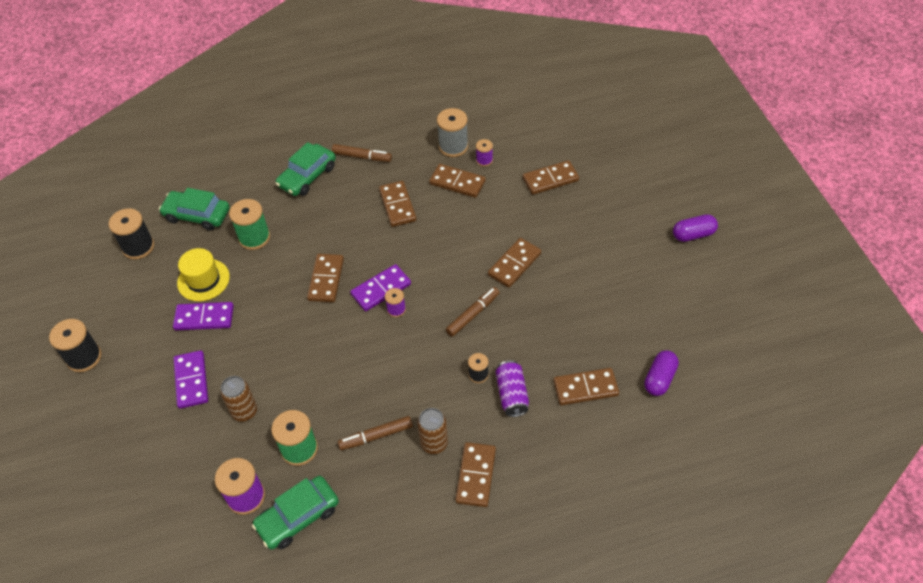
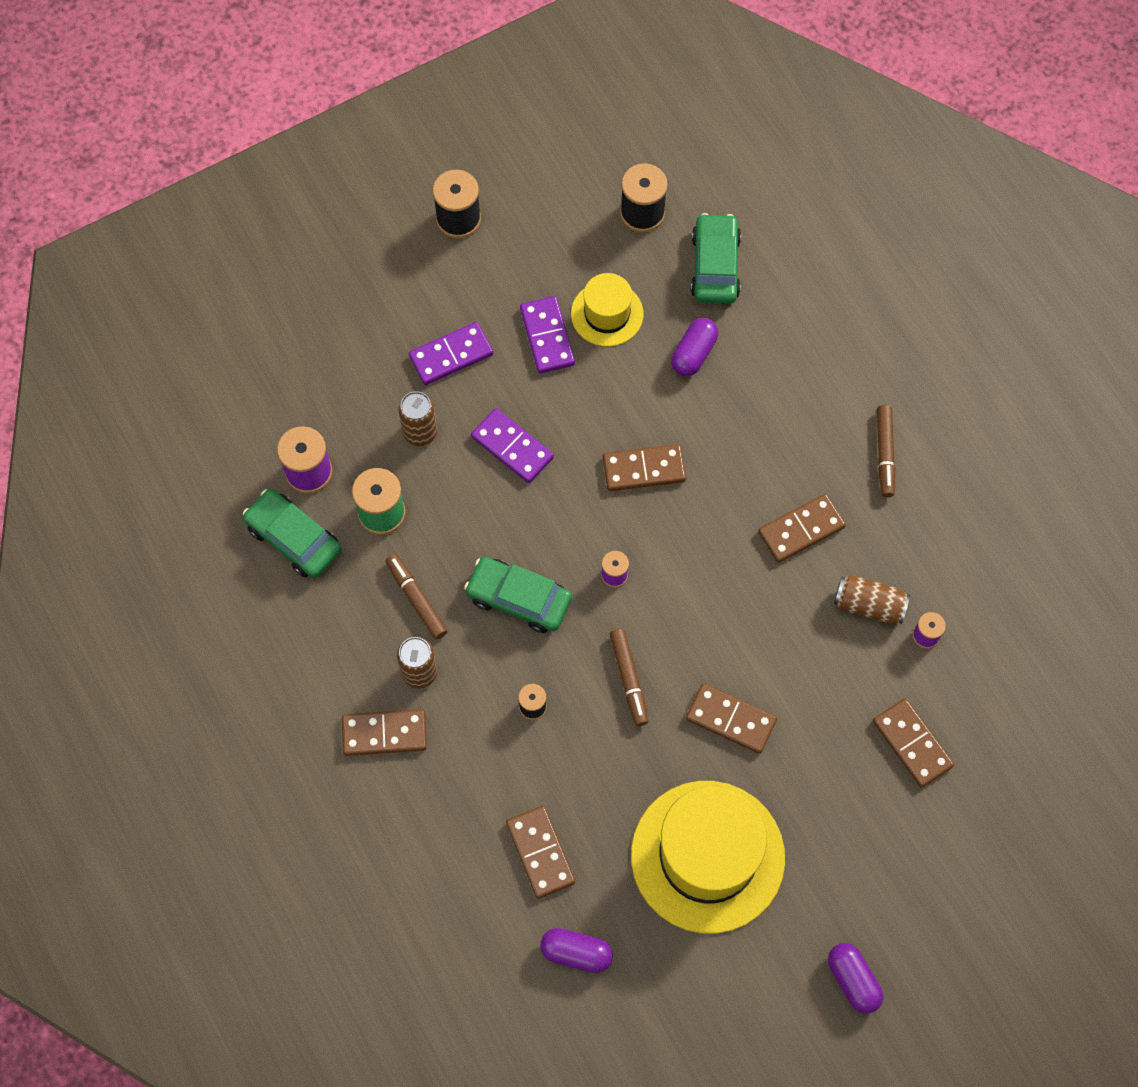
camera: 75 degrees right, 15 degrees up
green spool [229,199,270,250] -> purple capsule [671,318,718,376]
green car [276,142,336,196] -> green car moved to [464,557,572,633]
purple domino [350,264,411,311] -> purple domino moved to [471,408,554,483]
brown domino [429,164,486,198] -> brown can [834,575,910,624]
grey spool [437,108,468,157] -> none
brown marker [446,287,500,337] -> brown marker turned 45 degrees clockwise [610,629,648,726]
purple can [495,360,529,417] -> none
none -> yellow hat [631,781,785,934]

